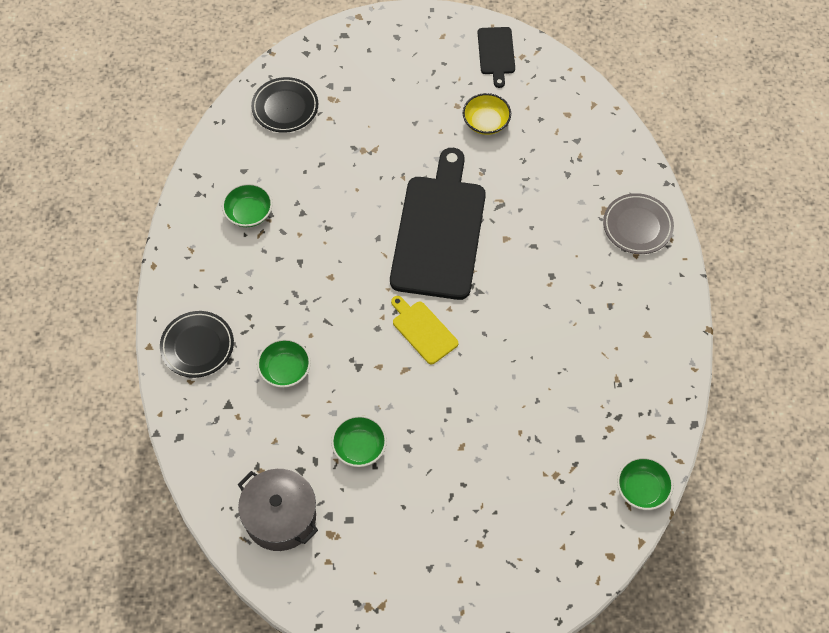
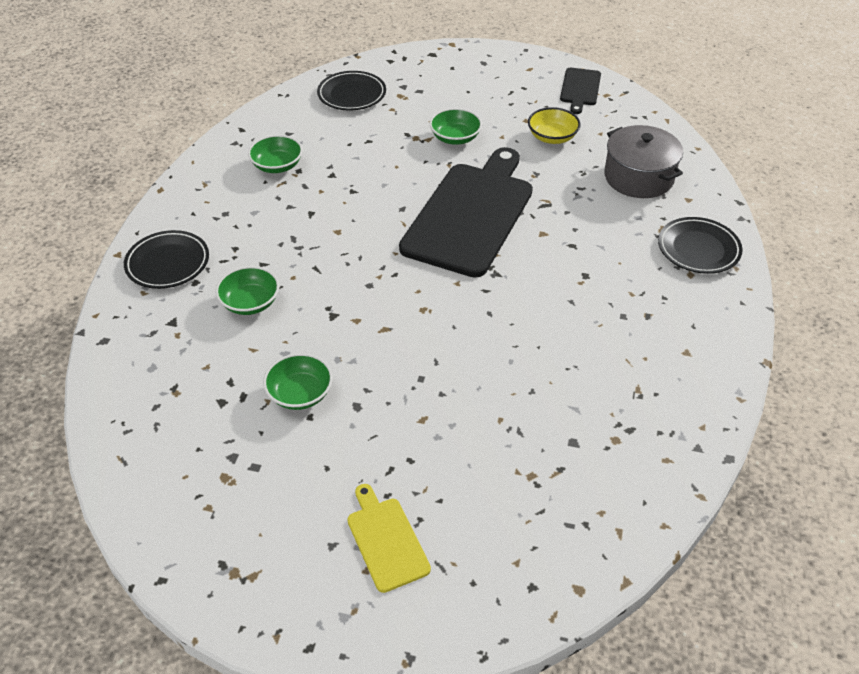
camera: 15 degrees right, 15 degrees down
grey pot [238,469,318,551] -> grey pot moved to [604,125,683,198]
yellow cutting board [391,296,458,364] -> yellow cutting board moved to [347,484,431,593]
grey plate [603,193,674,254] -> black plate [658,217,743,274]
green bowl [617,457,674,510] -> green bowl moved to [430,108,482,145]

